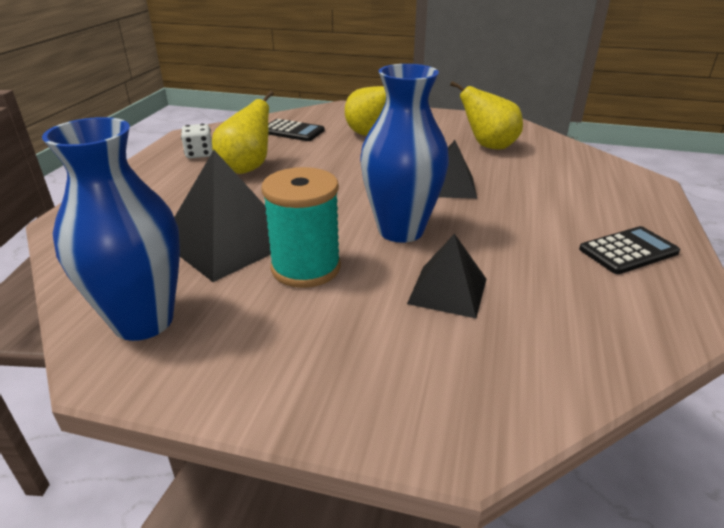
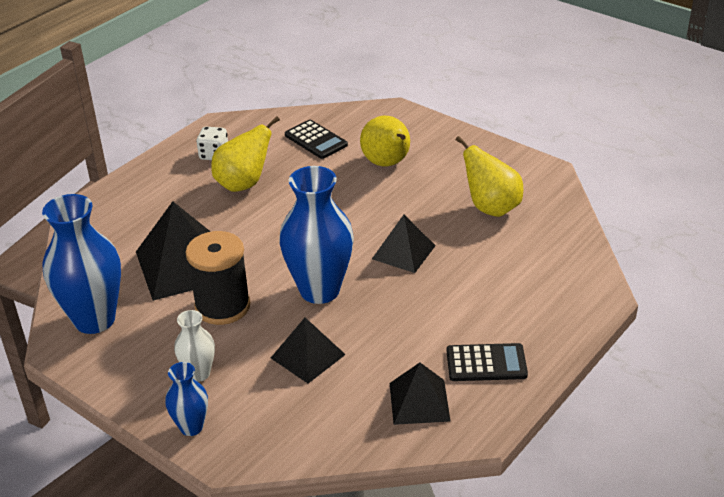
camera: 25 degrees right, 5 degrees up
turquoise spool [262,167,341,288] -> black spool [186,231,251,325]
none -> blue vase [165,362,208,436]
none -> white vase [174,310,215,382]
none -> black pyramid [390,363,450,425]

